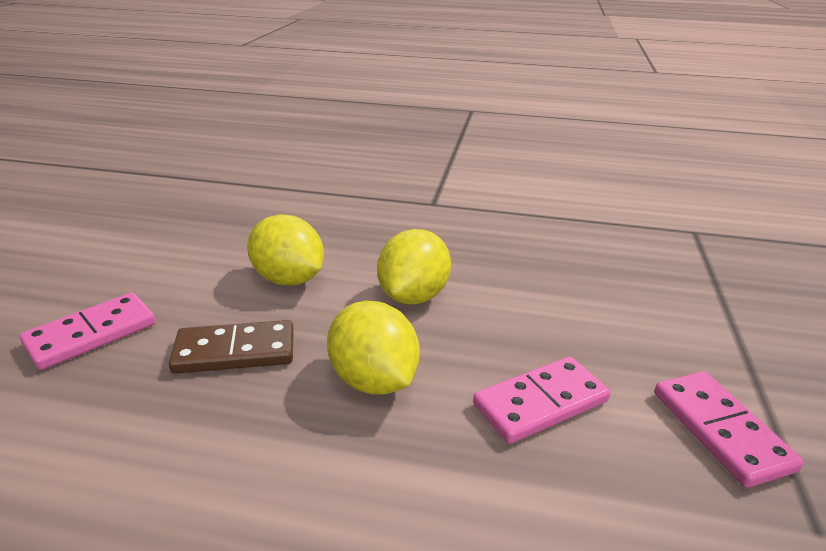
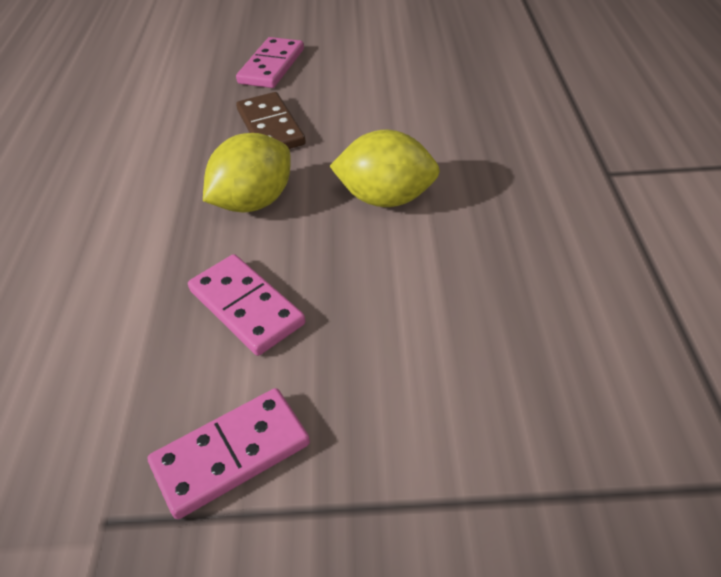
camera: 80 degrees right, 15 degrees up
pink domino [20,293,156,370] -> pink domino turned 75 degrees clockwise [236,37,304,88]
yellow lemon [247,214,324,286] -> none

